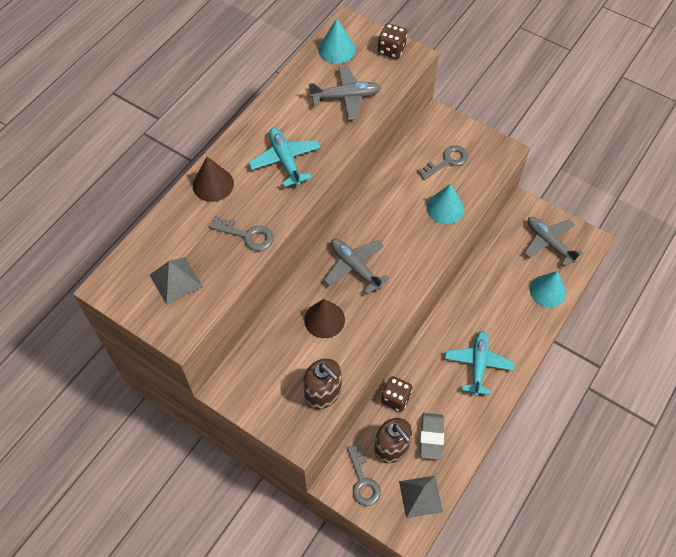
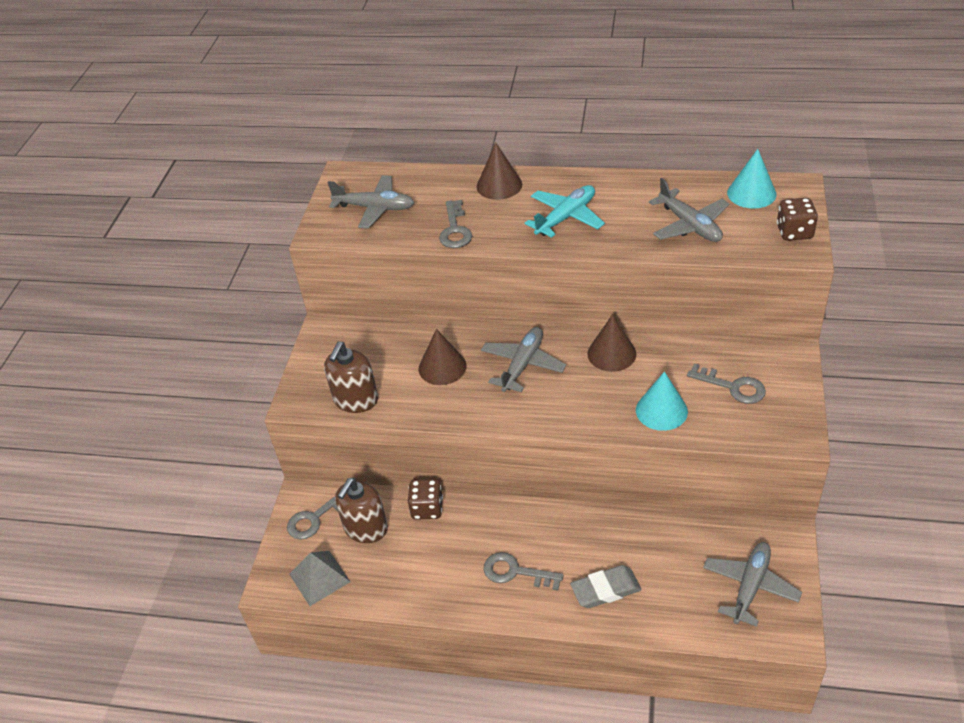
camera: 70 degrees right, 15 degrees down
grey pyramid [150,257,203,305] -> grey plane [327,175,414,229]
grey eraser [420,413,444,460] -> grey eraser moved to [570,565,641,608]
turquoise plane [445,331,515,396] -> grey key [484,552,563,591]
turquoise cone [530,271,566,307] -> none
none -> brown cone [587,315,636,372]

